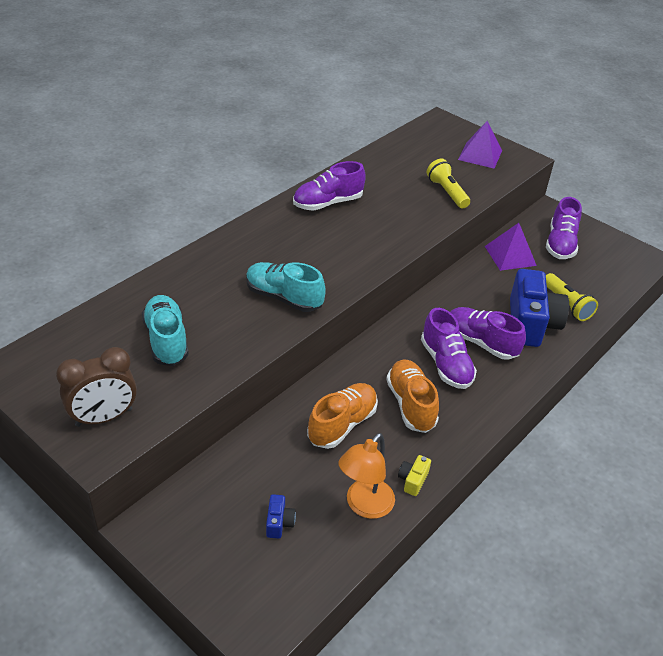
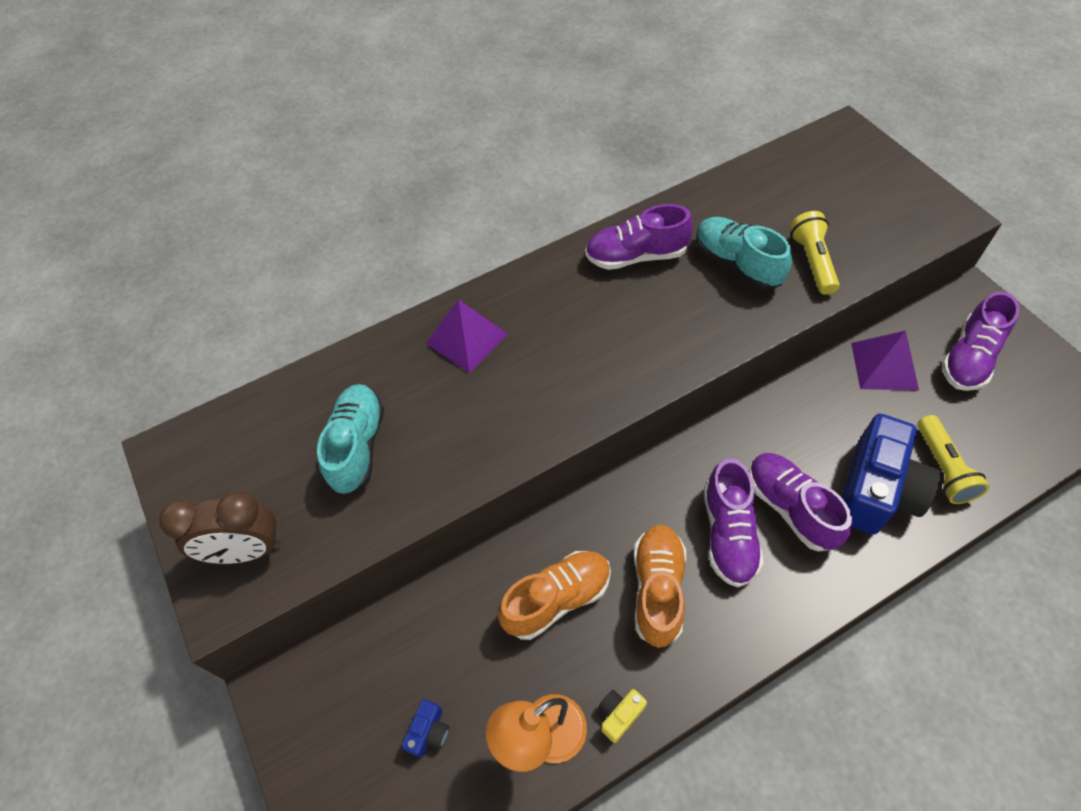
camera: 25 degrees right, 15 degrees up
turquoise shoe [246,262,326,312] -> turquoise shoe moved to [696,217,792,290]
purple pyramid [458,121,502,169] -> purple pyramid moved to [426,299,508,373]

